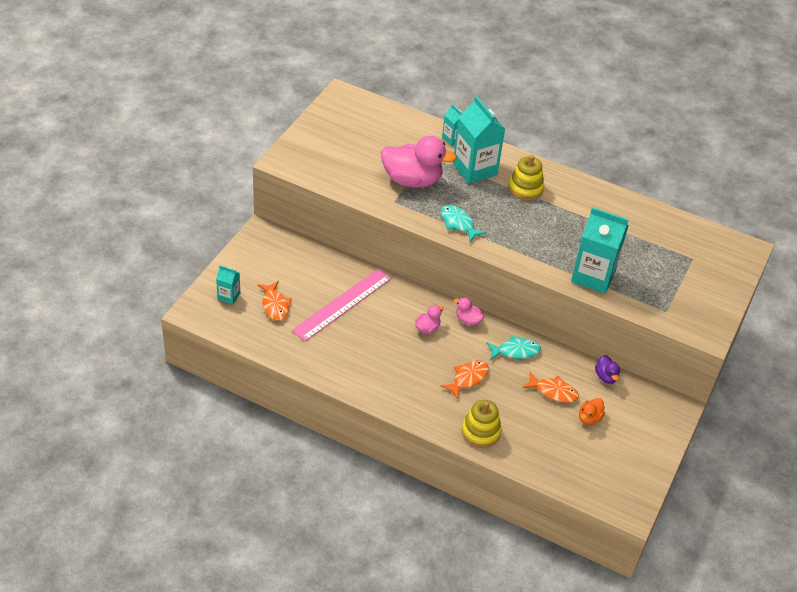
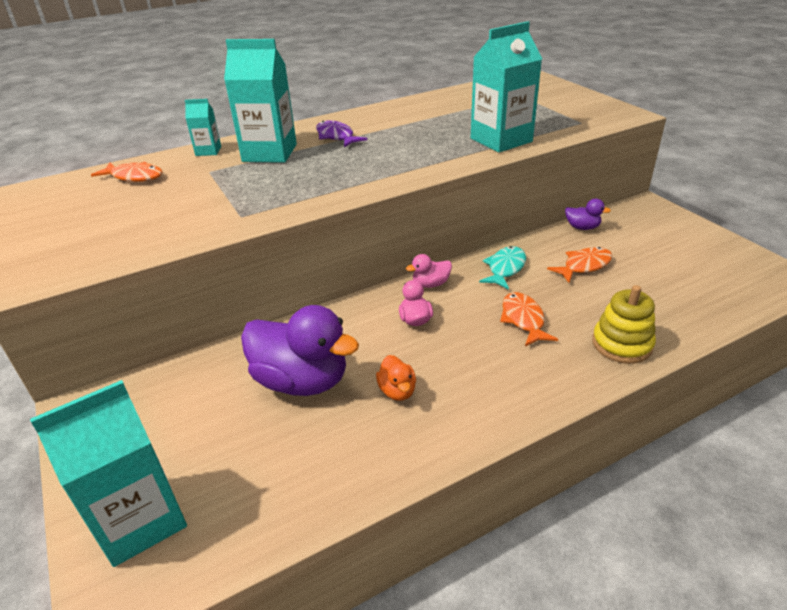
camera: 50 degrees left, 10 degrees down
turquoise carton [216,265,240,305] -> turquoise carton [30,380,187,567], size x2.03
orange fish [257,281,292,321] -> orange fish moved to [91,162,163,182]
pink ruler [292,268,392,342] -> purple duck [241,305,359,396]
pink duck [381,136,456,188] -> none
turquoise fish [441,205,487,242] -> none
yellow stacking toy [508,155,544,201] -> purple fish [316,120,367,147]
orange duck [579,398,605,425] -> orange duck moved to [376,355,416,401]

